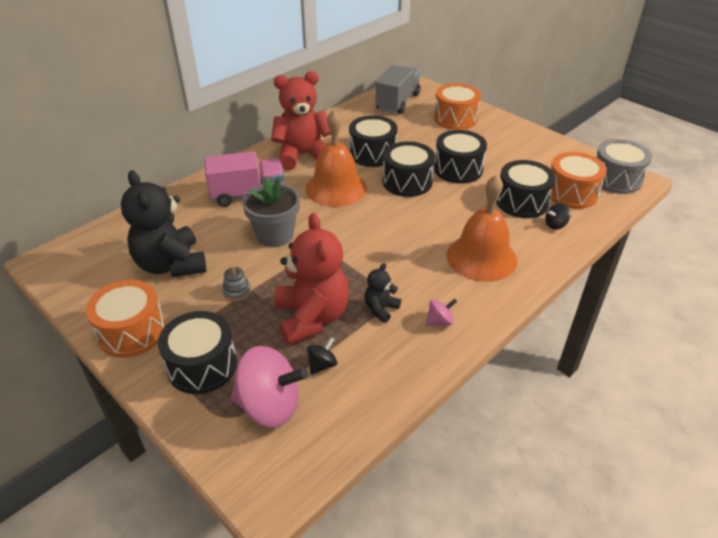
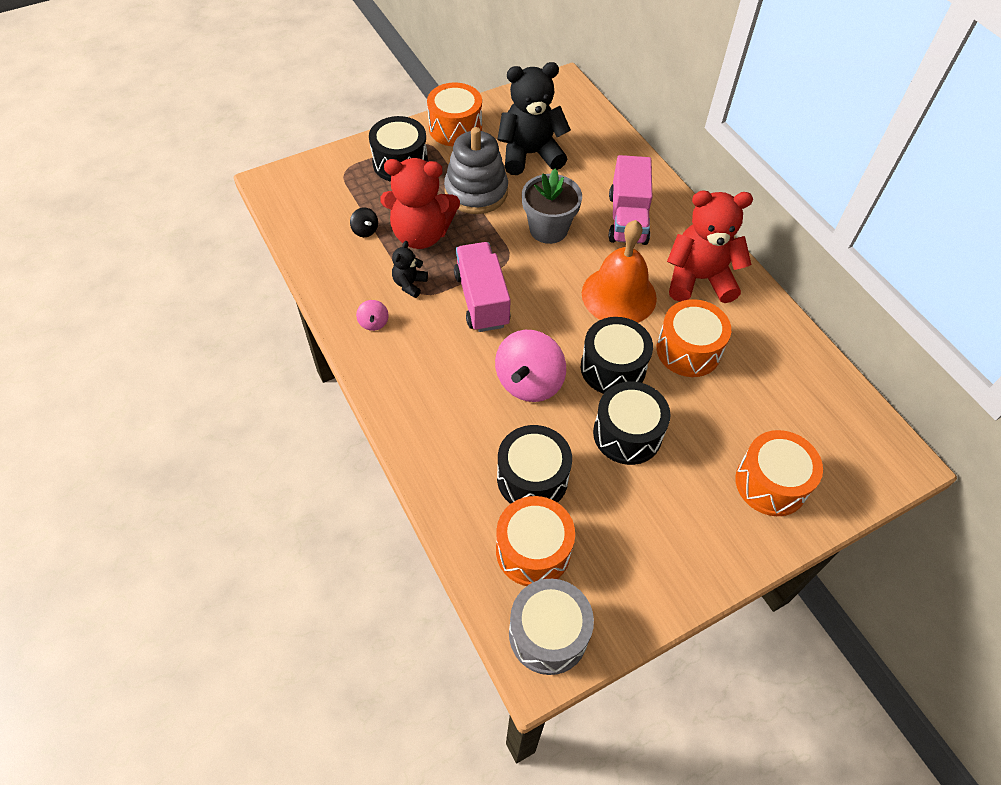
camera: 105 degrees right, 15 degrees up
grey stacking toy [222,266,251,301] -> grey stacking toy [444,127,508,214], size x2.48
pink spinning top [231,346,308,427] -> pink spinning top moved to [495,330,566,402]
red teddy bear [271,71,331,170] -> red teddy bear turned 90 degrees counterclockwise [667,190,753,303]
black drum [349,115,397,167] -> orange drum [656,299,731,377]
black teddy bear [364,263,401,323] -> black teddy bear turned 120 degrees counterclockwise [392,241,428,298]
grey truck [375,65,421,114] -> none
orange bell [446,175,517,282] -> none
black spinning top [545,203,571,229] -> none
none -> pink truck [454,242,511,332]

